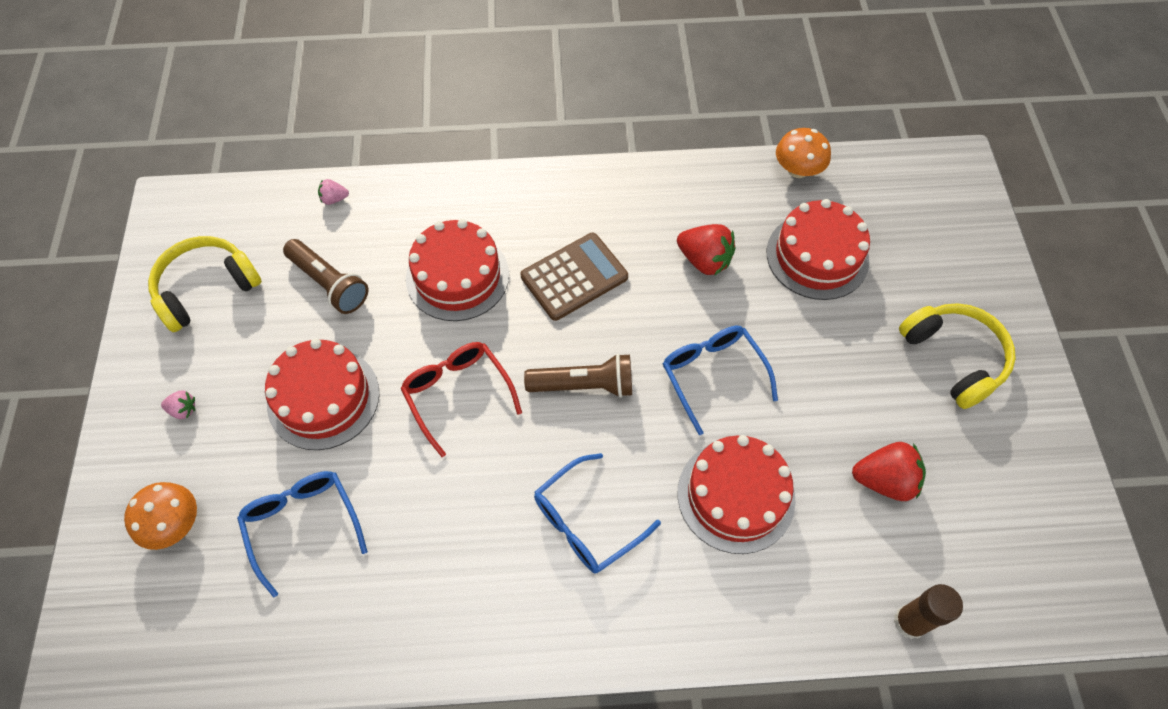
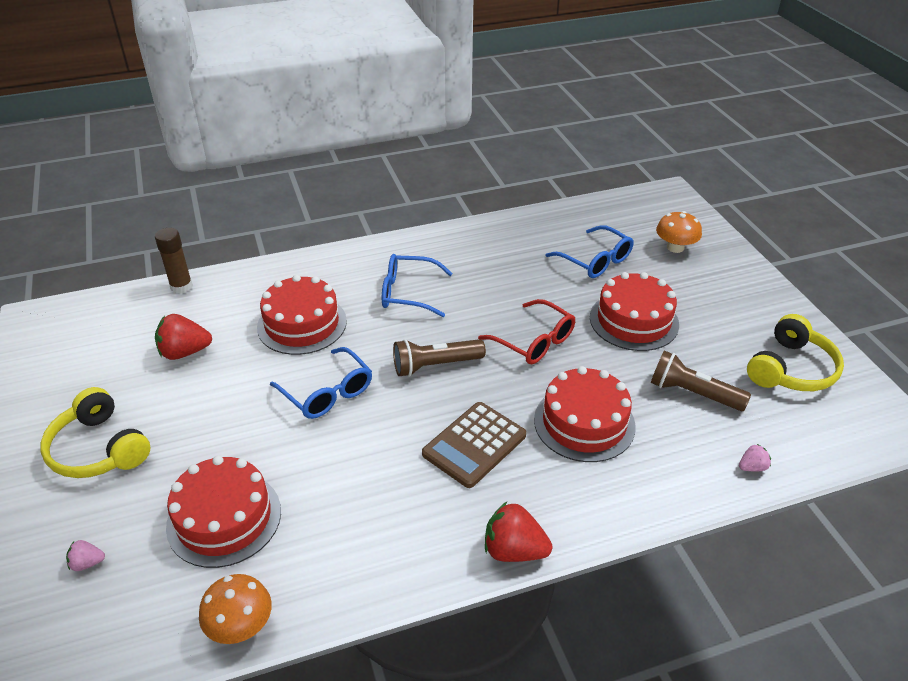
camera: 165 degrees right, 20 degrees down
pink strawberry [161,391,195,419] -> pink strawberry moved to [66,540,105,571]
blue glasses [534,453,661,574] -> blue glasses turned 120 degrees counterclockwise [382,254,453,317]
red strawberry [677,224,736,276] -> red strawberry moved to [485,502,552,562]

